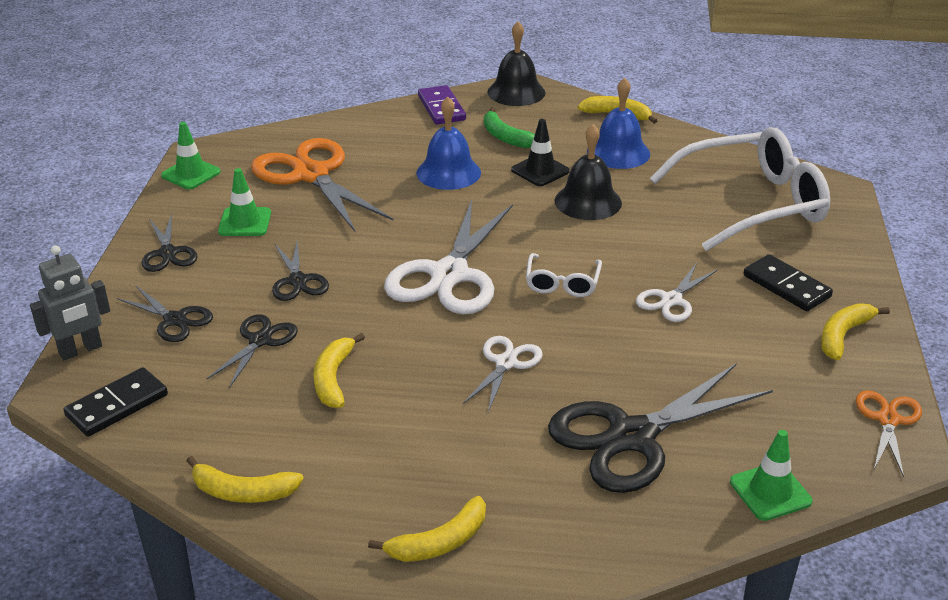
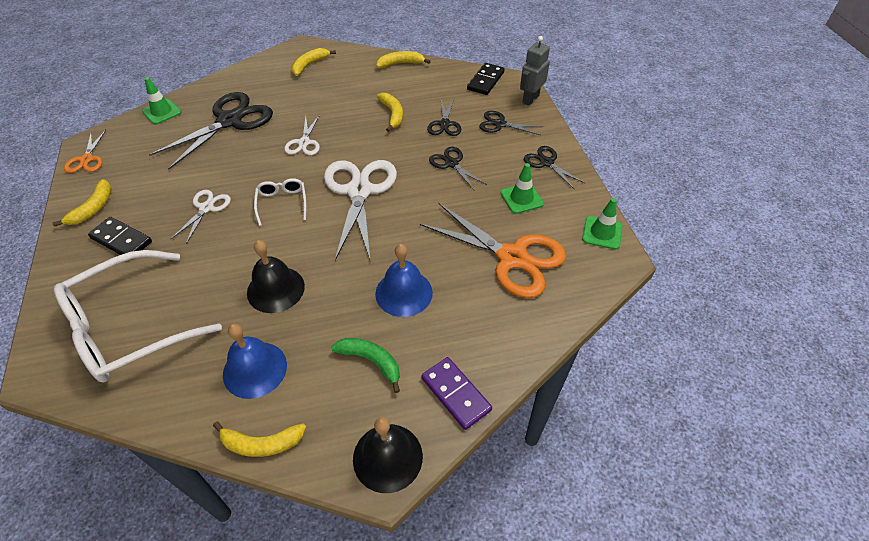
camera: 160 degrees right, 15 degrees up
black traffic cone [511,119,570,186] -> none

